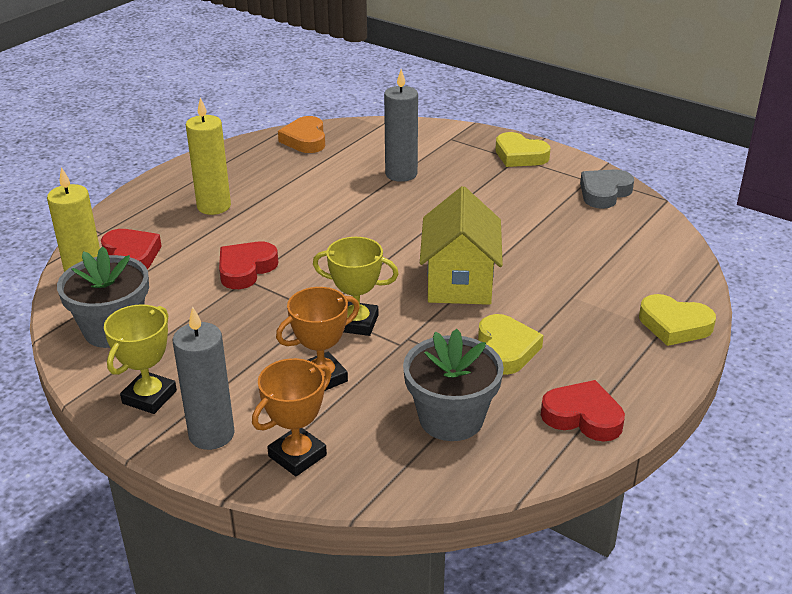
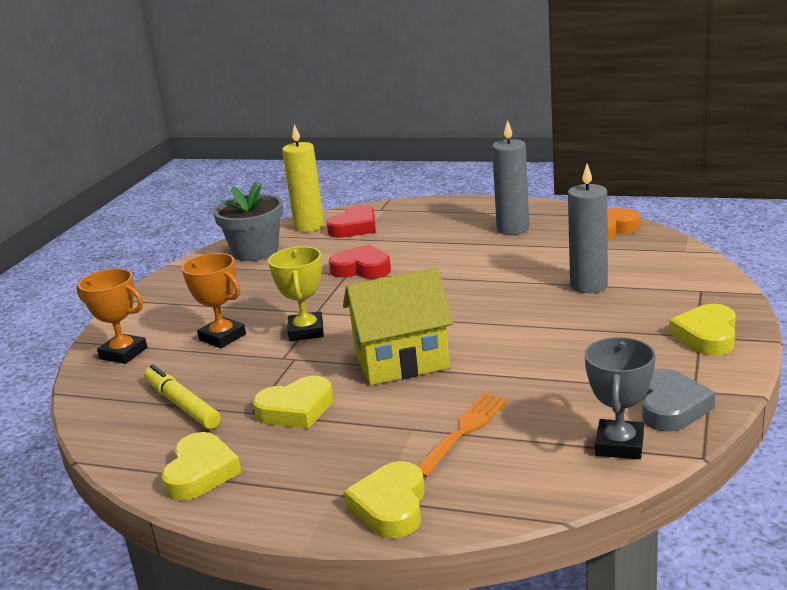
camera: 75 degrees right, 10 degrees down
yellow trophy [104,304,177,414] -> none
grey candle [172,306,235,450] -> grey candle moved to [492,120,529,235]
yellow candle [186,98,231,215] -> none
grey flower pot [403,329,504,441] -> yellow marker [144,364,221,429]
red heart [541,380,625,441] -> yellow heart [161,432,242,501]
grey heart [580,169,634,209] -> grey heart turned 75 degrees clockwise [642,369,715,432]
none -> orange fork [418,393,508,478]
none -> grey trophy [585,337,655,459]

